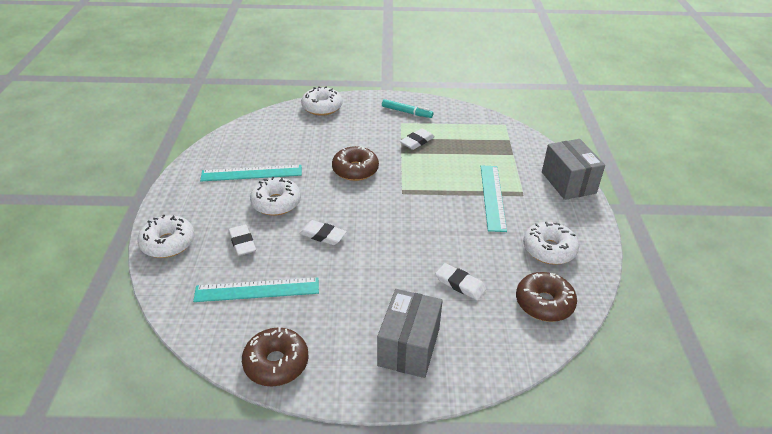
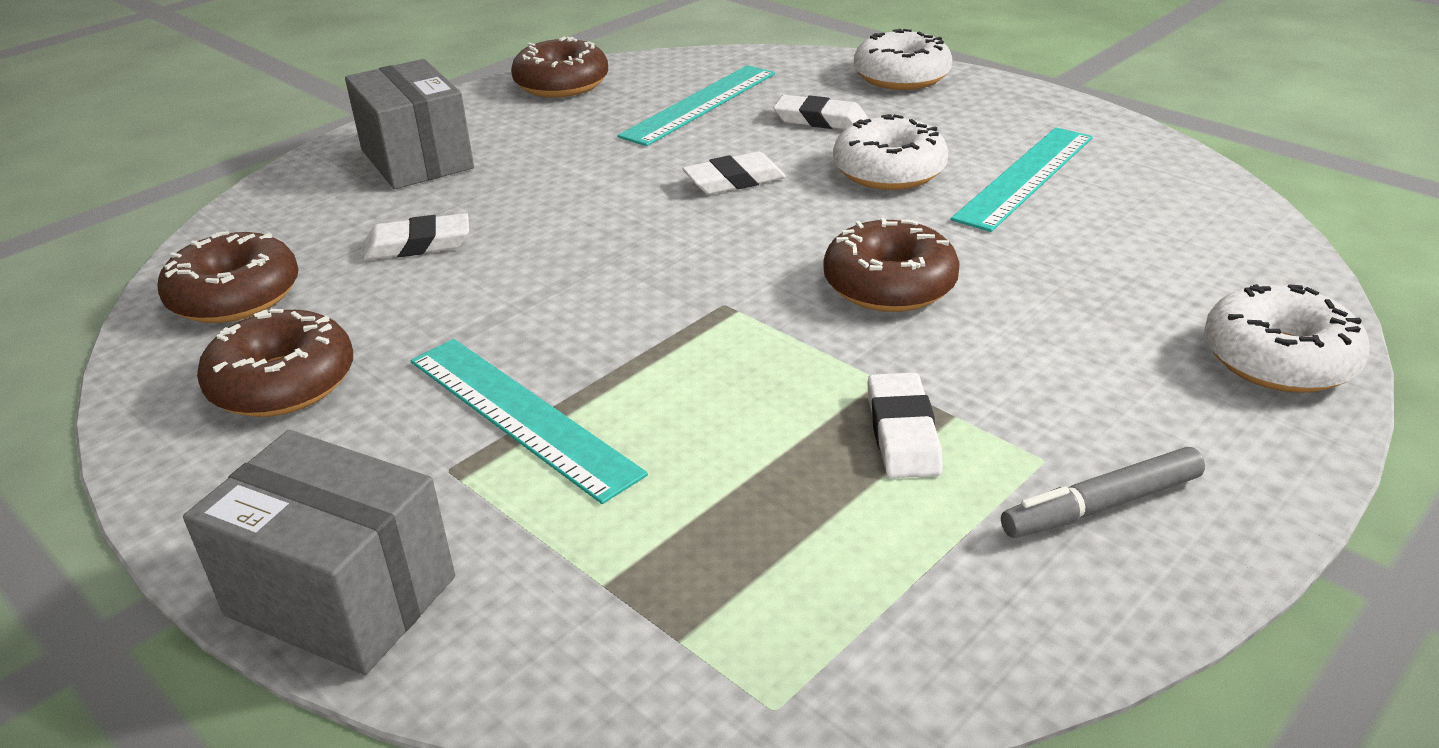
camera: 135 degrees right, 5 degrees down
turquoise marker [382,99,433,118] -> grey marker [1001,447,1205,538]
white donut [523,222,579,264] -> brown donut [197,309,353,417]

